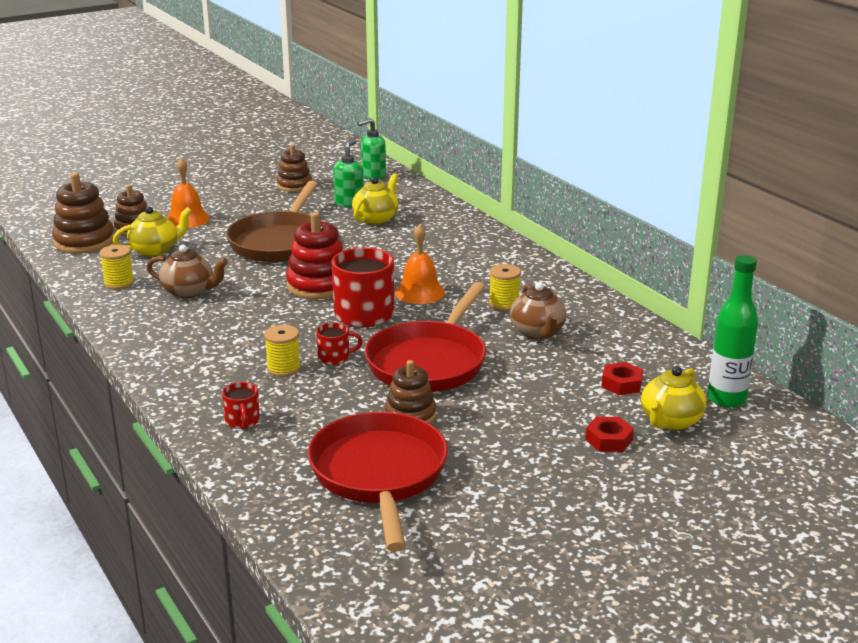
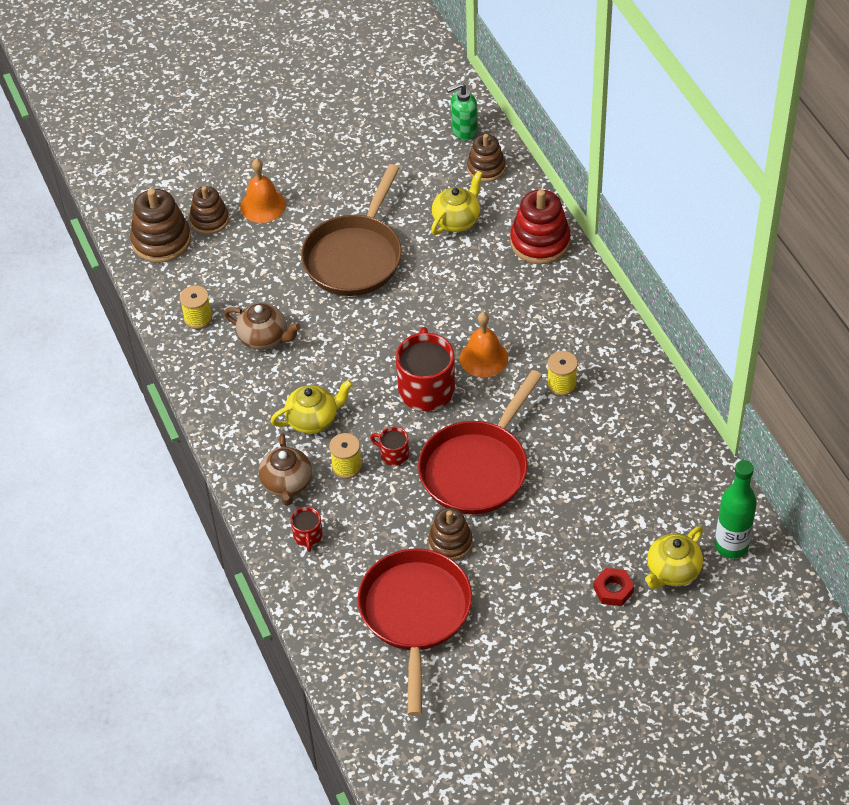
camera: 10 degrees right, 25 degrees up
yellow teapot [113,207,192,257] -> yellow teapot moved to [270,380,353,434]
brown stacking toy [277,144,312,192] -> brown stacking toy moved to [467,134,505,182]
red stacking toy [286,212,343,300] -> red stacking toy moved to [510,189,571,264]
red mug [316,322,363,365] -> red mug turned 150 degrees counterclockwise [370,427,409,466]
green soap dispenser [333,140,364,208] -> none
brown teapot [510,282,566,339] -> brown teapot moved to [259,433,312,506]
red nut [601,362,643,395] -> none

